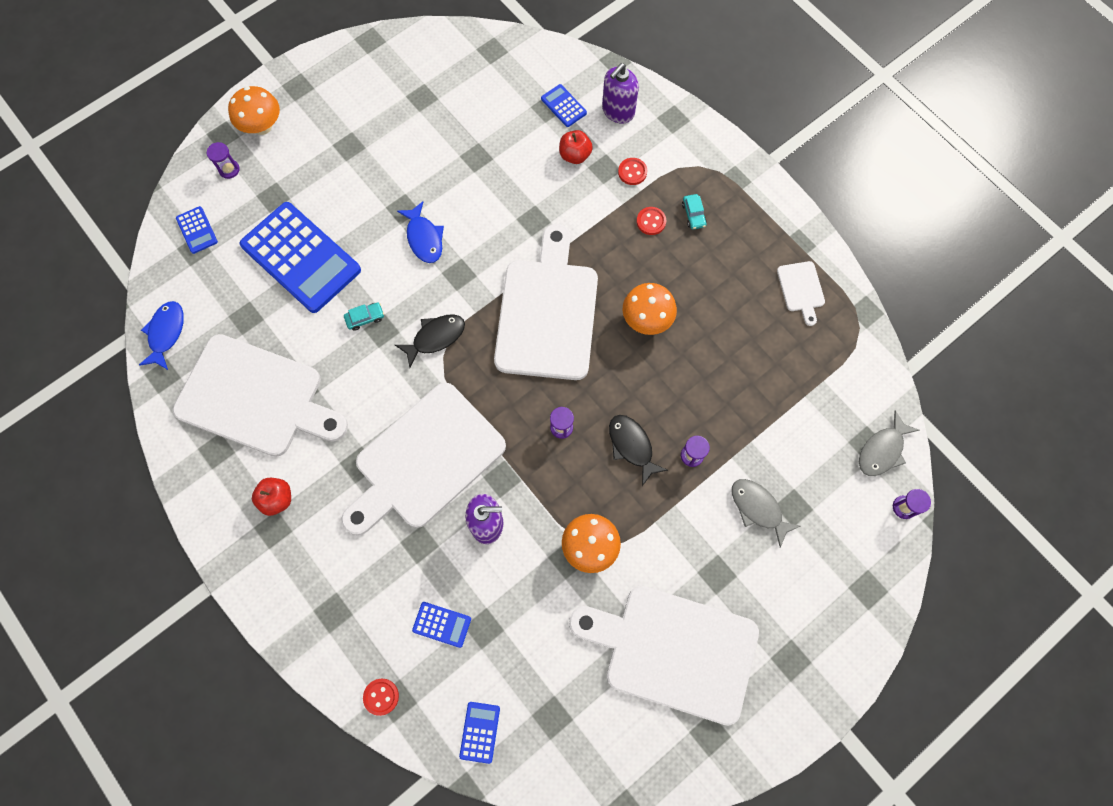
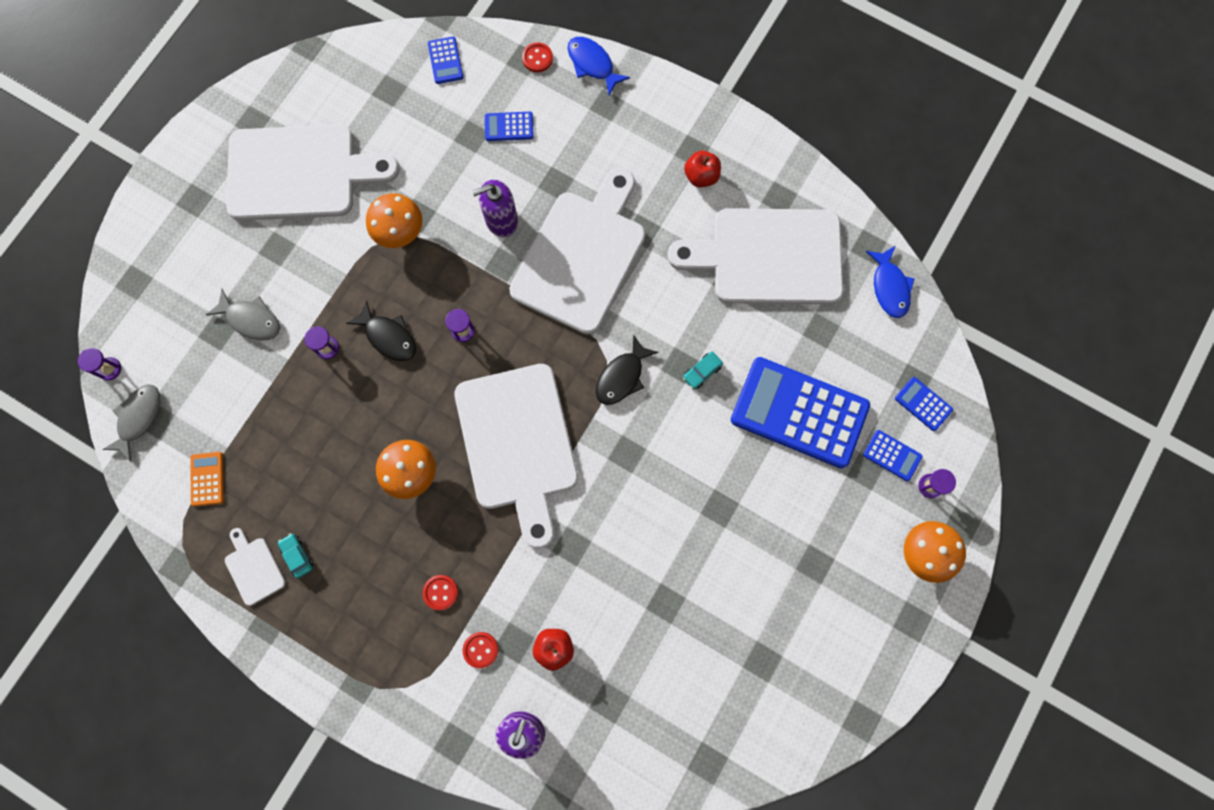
camera: 160 degrees right, 5 degrees up
blue fish [397,201,444,263] -> blue fish moved to [568,37,630,95]
blue calculator [541,84,587,127] -> blue calculator moved to [863,430,923,481]
turquoise car [682,194,707,230] -> turquoise car moved to [278,533,314,578]
none -> orange calculator [190,452,224,506]

